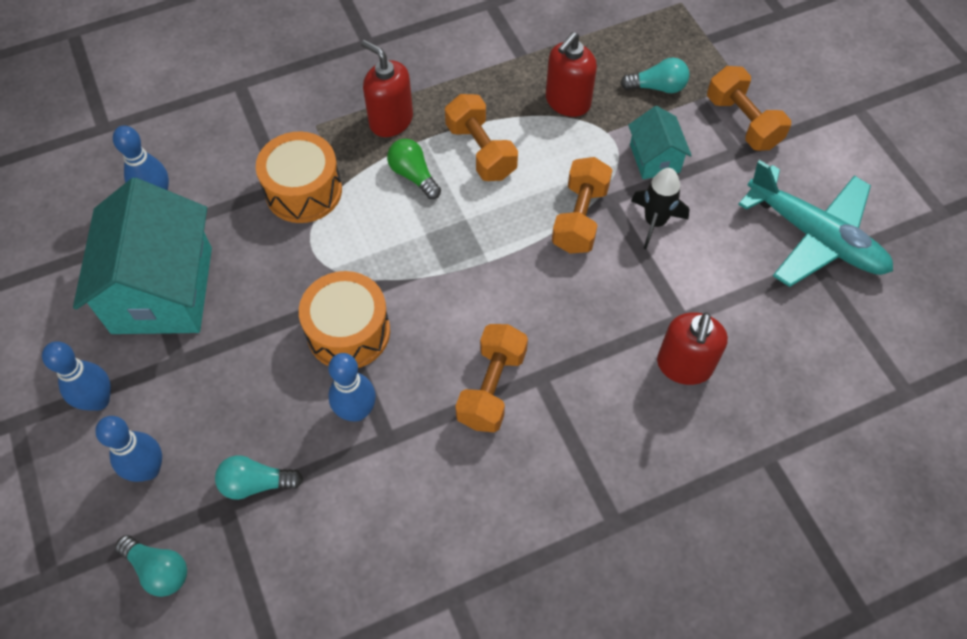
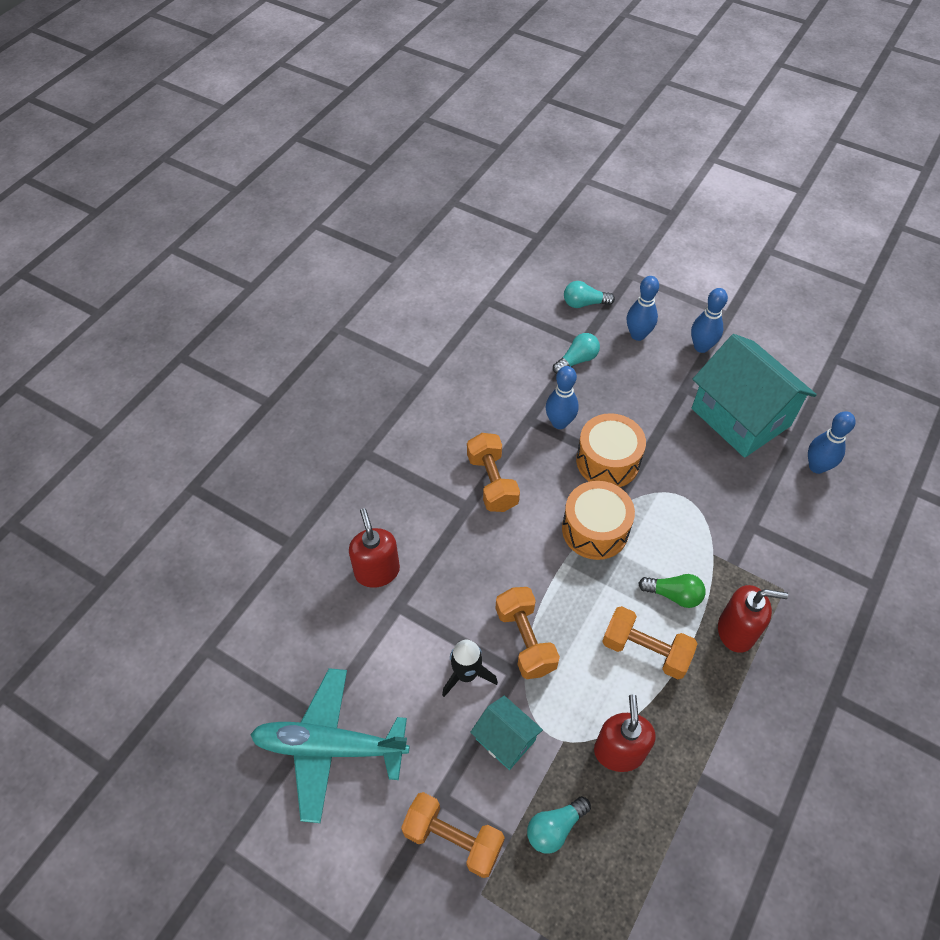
camera: 145 degrees right, 5 degrees down
orange drum [256,132,342,223] -> orange drum moved to [562,481,635,560]

